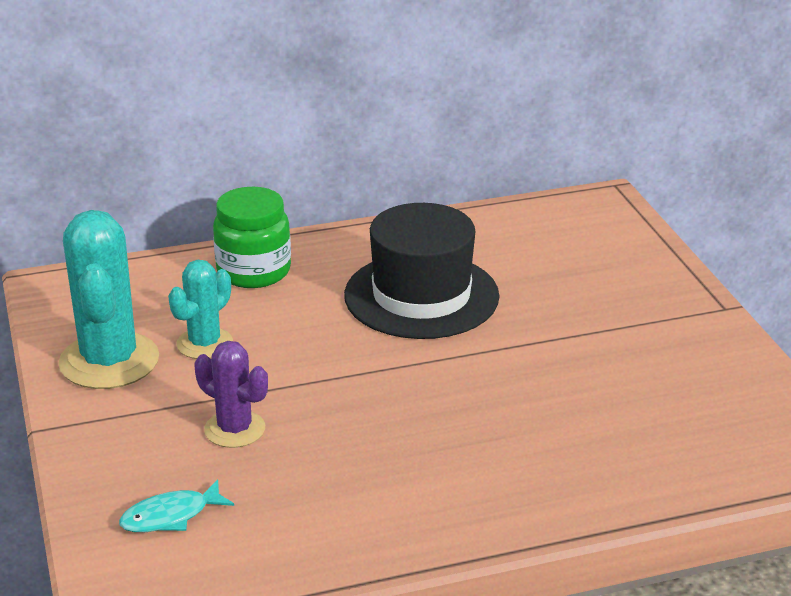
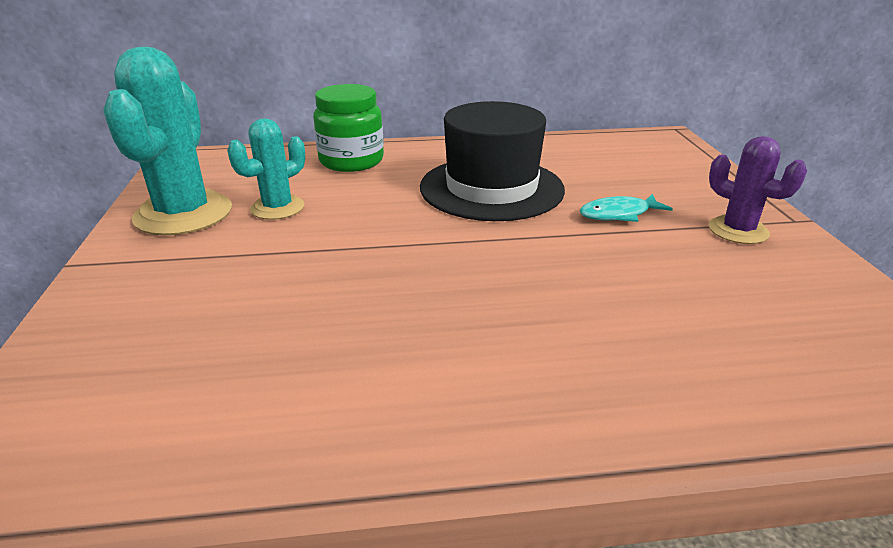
camera: 10 degrees right, 0 degrees up
turquoise fish [119,479,234,532] -> turquoise fish moved to [579,194,673,222]
purple cactus [194,341,268,448] -> purple cactus moved to [709,136,807,244]

